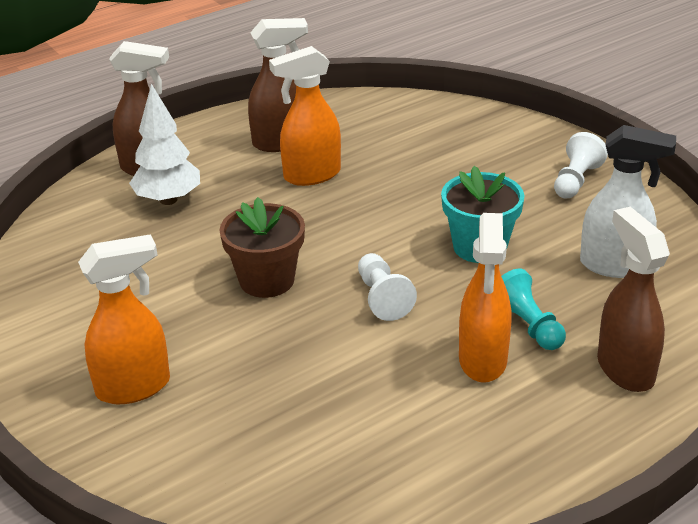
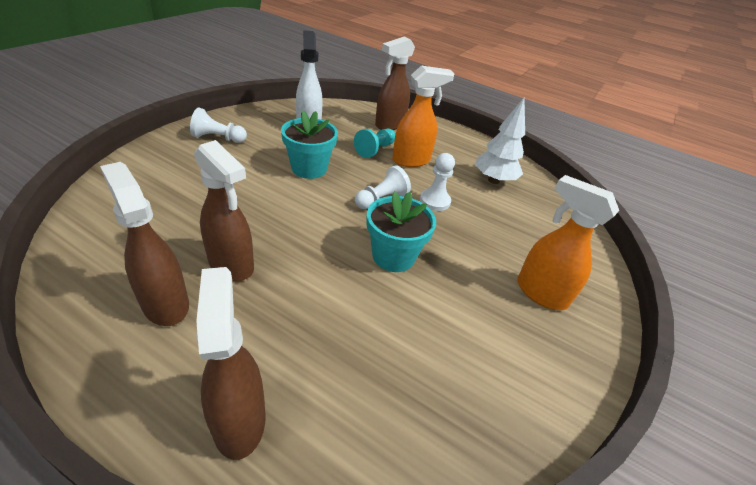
camera: 120 degrees left, 5 degrees up
white tree [129,84,200,205] -> white tree moved to [475,98,525,184]
brown flower pot [219,197,305,298] -> turquoise flower pot [366,191,436,272]
orange spray bottle [269,46,341,186] -> brown spray bottle [194,140,254,281]
none -> white pawn [420,153,455,211]

